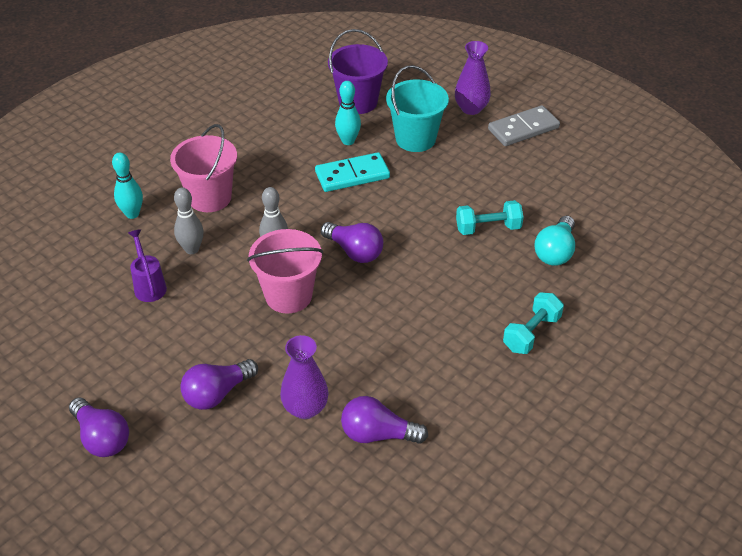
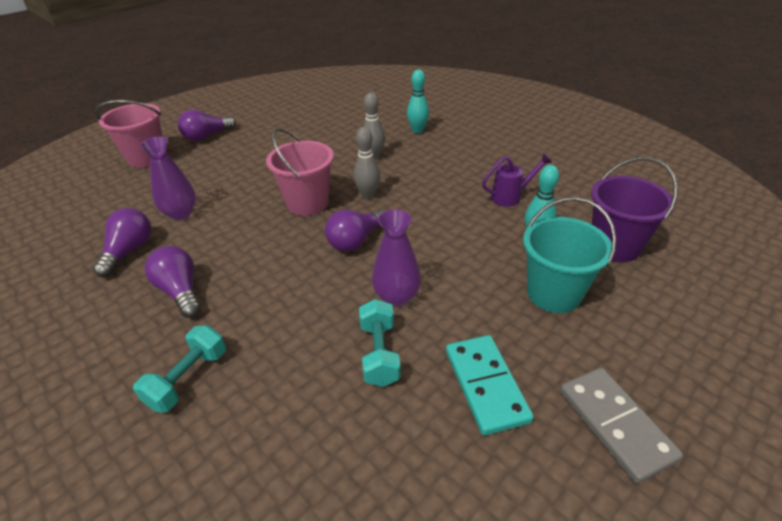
camera: 95 degrees right, 5 degrees down
purple watering can [128,229,167,302] -> purple watering can moved to [482,153,552,207]
pink bucket [170,124,237,212] -> pink bucket moved to [95,100,162,168]
purple light bulb [180,359,258,410] -> purple light bulb moved to [145,246,201,318]
turquoise domino [315,152,390,192] -> turquoise domino moved to [446,335,534,435]
purple vase [455,41,491,115] -> purple vase moved to [372,209,421,307]
turquoise dumbbell [503,292,564,354] -> turquoise dumbbell turned 75 degrees clockwise [133,325,226,413]
turquoise light bulb [534,216,575,266] -> none

